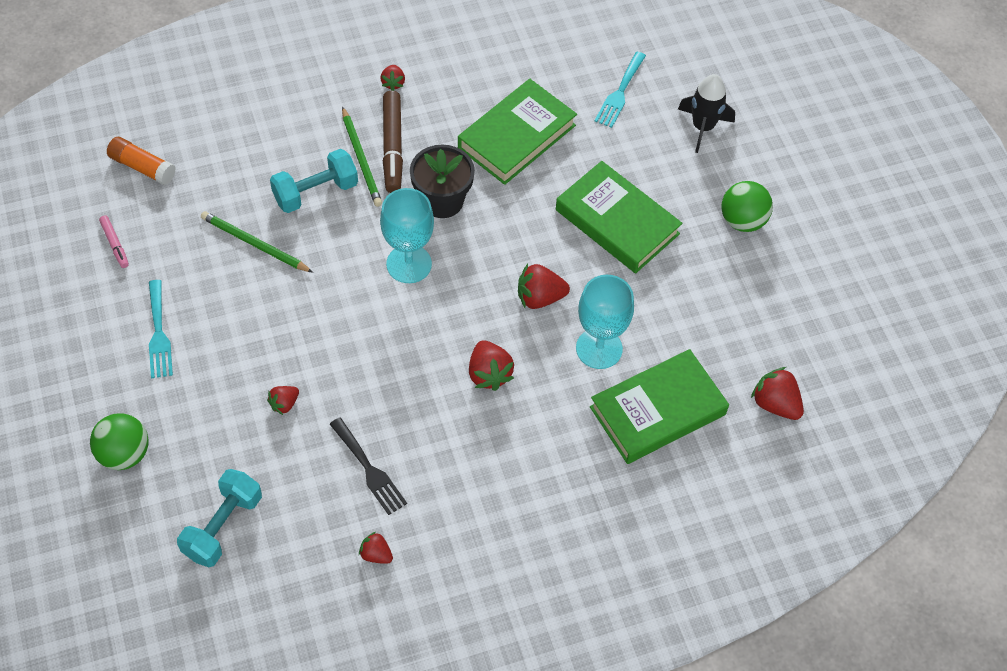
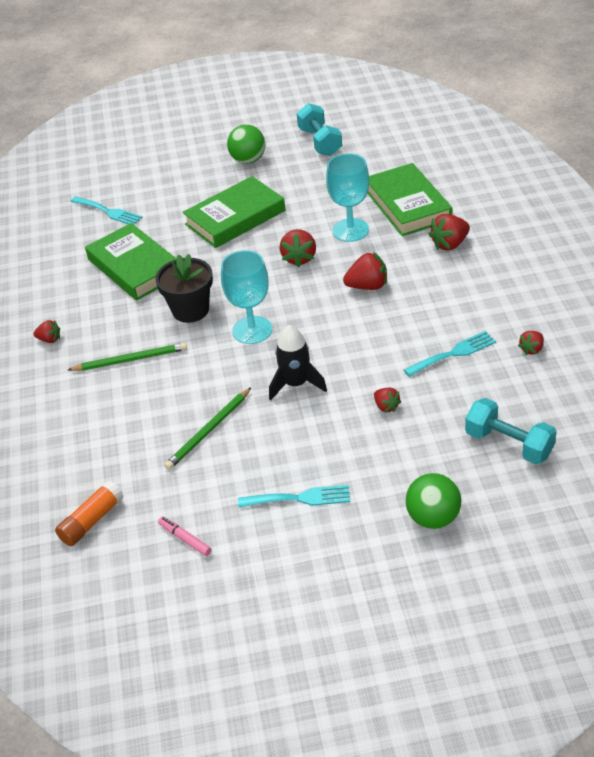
camera: 75 degrees left, 15 degrees down
pink marker [99,215,129,268] -> pink marker turned 120 degrees counterclockwise [158,516,212,556]
turquoise dumbbell [270,149,358,213] -> turquoise dumbbell moved to [297,103,342,156]
black fork [330,417,407,515] -> turquoise fork [404,331,496,377]
brown marker [383,90,403,193] -> none
black rocket [678,74,735,153] -> black rocket moved to [269,325,327,401]
red strawberry [751,367,804,420] -> red strawberry moved to [429,214,470,250]

